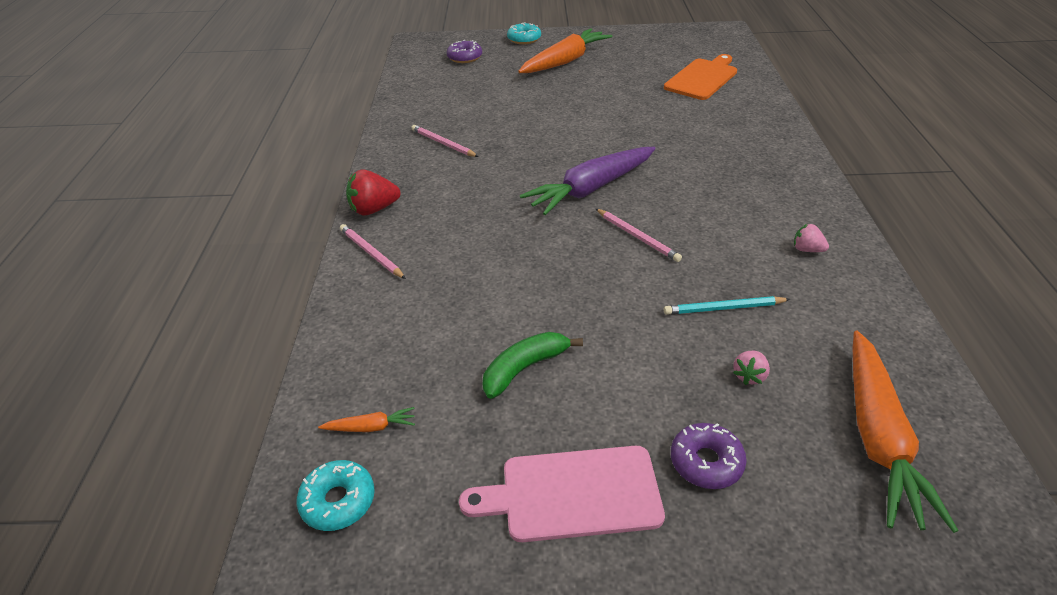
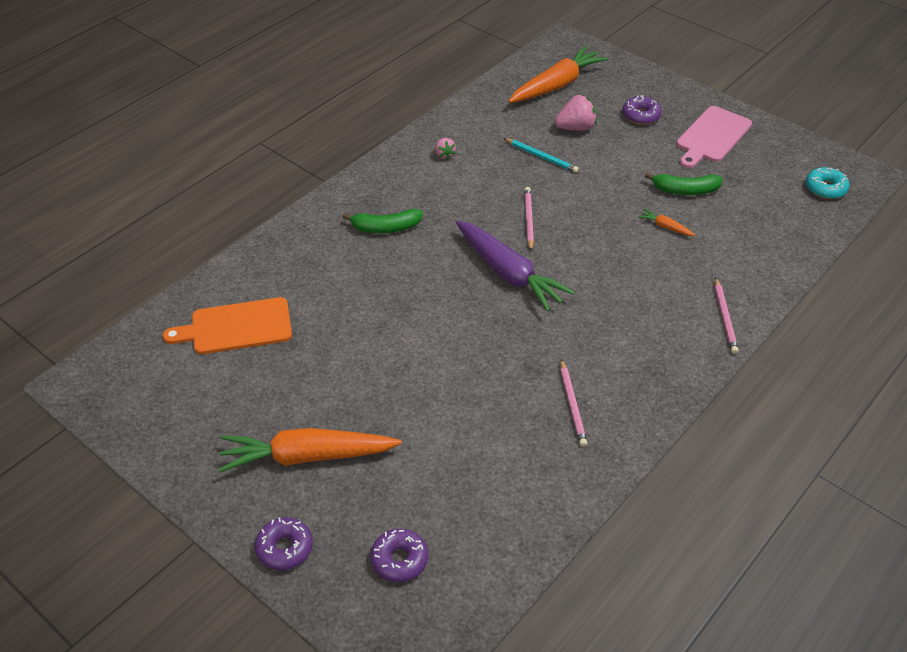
camera: 140 degrees left, 5 degrees up
orange carrot [318,407,415,432] -> orange carrot moved to [638,209,695,236]
red strawberry [346,170,401,215] -> none
pink cutting board [459,446,665,542] -> pink cutting board turned 90 degrees clockwise [677,106,752,168]
turquoise donut [507,22,541,44] -> purple donut [255,517,313,570]
purple carrot [520,147,655,215] -> purple carrot turned 45 degrees clockwise [456,220,574,311]
pink strawberry [733,351,770,385] -> pink strawberry [555,95,597,131], size x1.73
none -> green banana [343,209,423,233]

